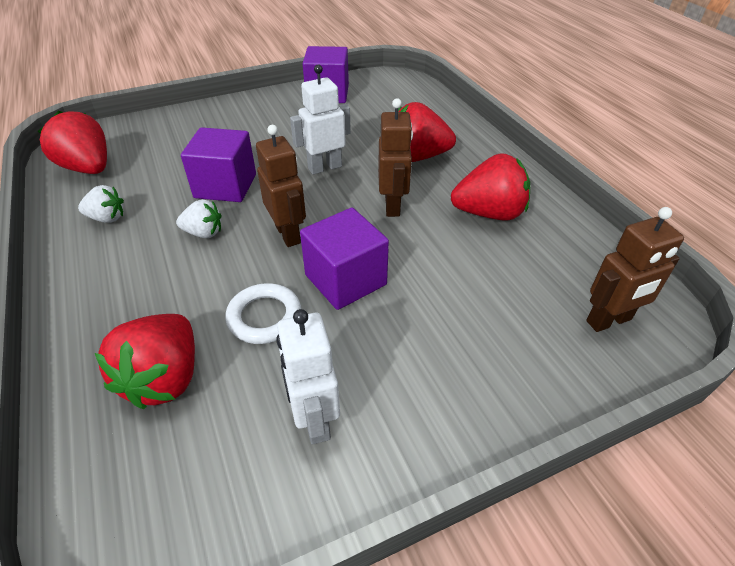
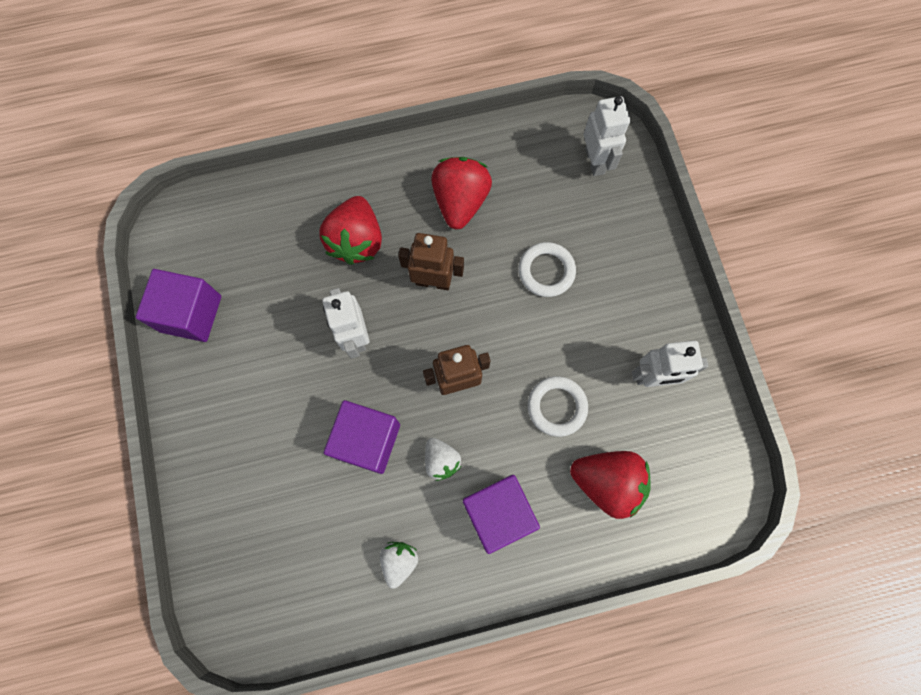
camera: 80 degrees left, 30 degrees up
red strawberry [38,111,107,174] -> none
white strawberry [176,199,221,238] -> white strawberry turned 135 degrees clockwise [425,438,461,481]
purple cube [300,208,389,310] -> purple cube moved to [463,475,540,554]
brown robot [586,207,684,332] -> white robot [584,96,630,176]
none -> white ring [518,242,576,297]

